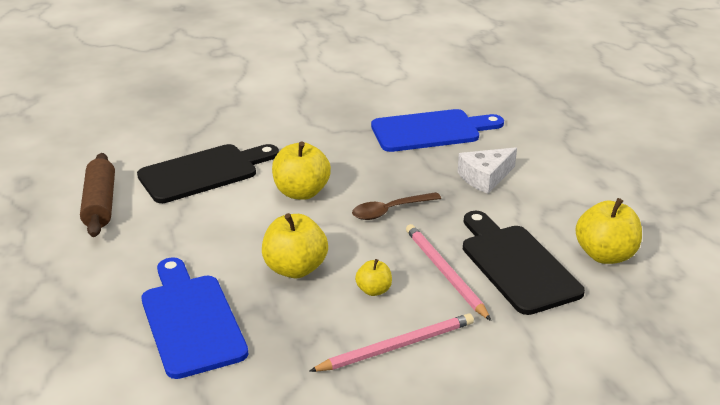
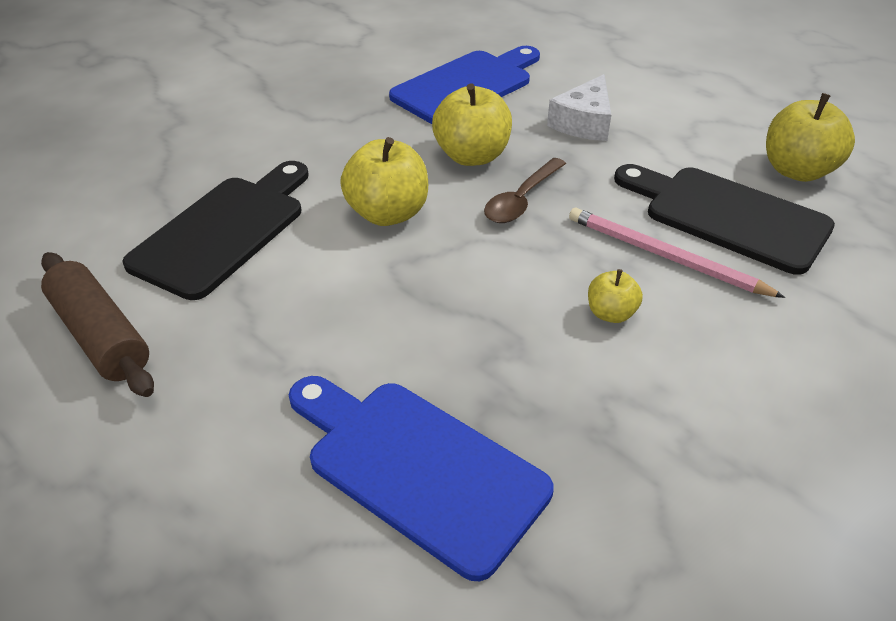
camera: 30 degrees left, 10 degrees up
yellow apple [262,213,328,278] -> yellow apple moved to [432,83,512,166]
pink pencil [309,313,474,372] -> none

